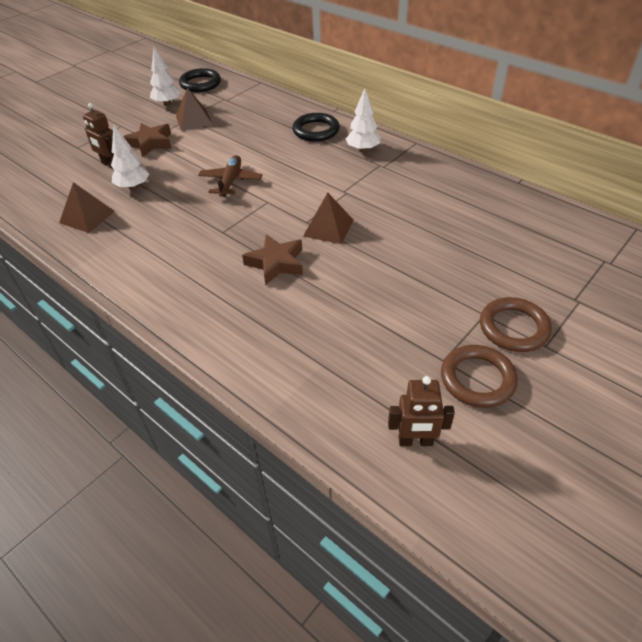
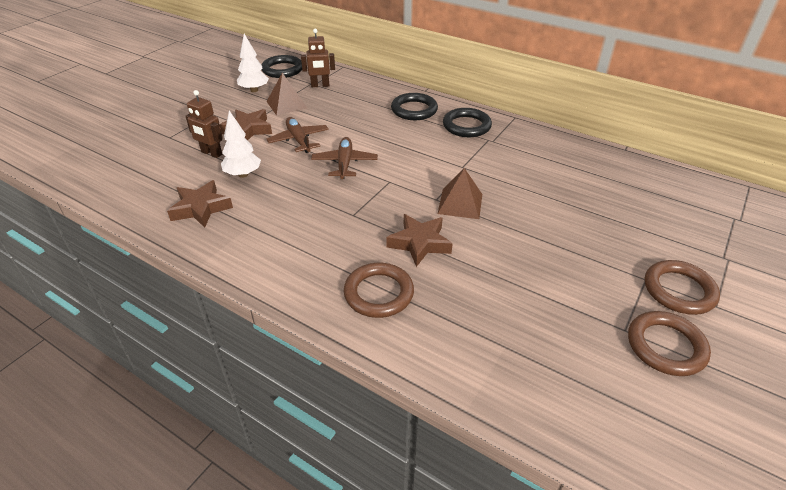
camera: 10 degrees left, 5 degrees down
brown pyramid [59,182,115,233] -> brown star [167,180,233,228]
white tree [346,88,380,152] -> black ring [443,108,492,137]
brown robot [388,376,455,446] -> brown robot moved to [301,29,335,87]
none -> brown plane [266,117,329,153]
none -> brown ring [344,263,414,318]

